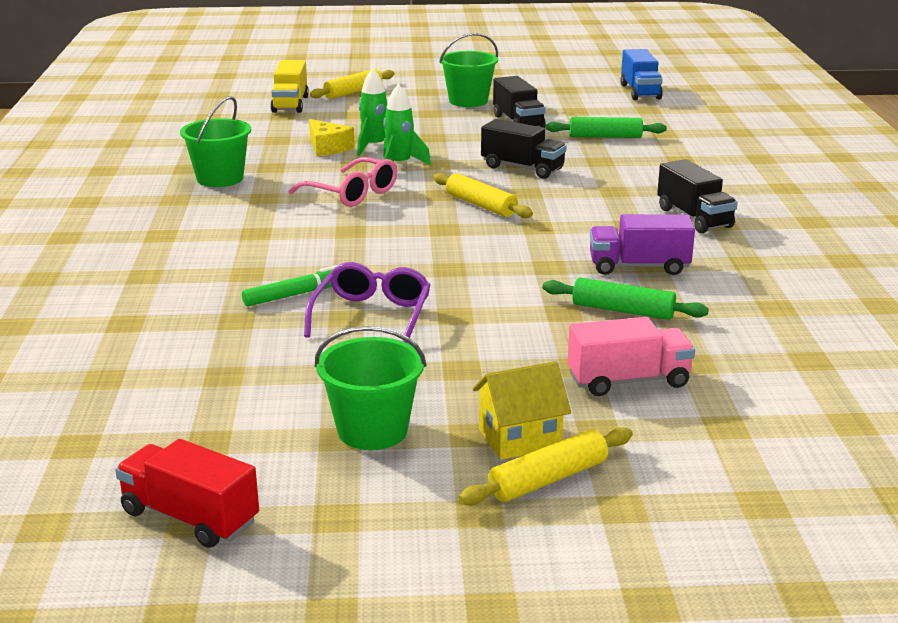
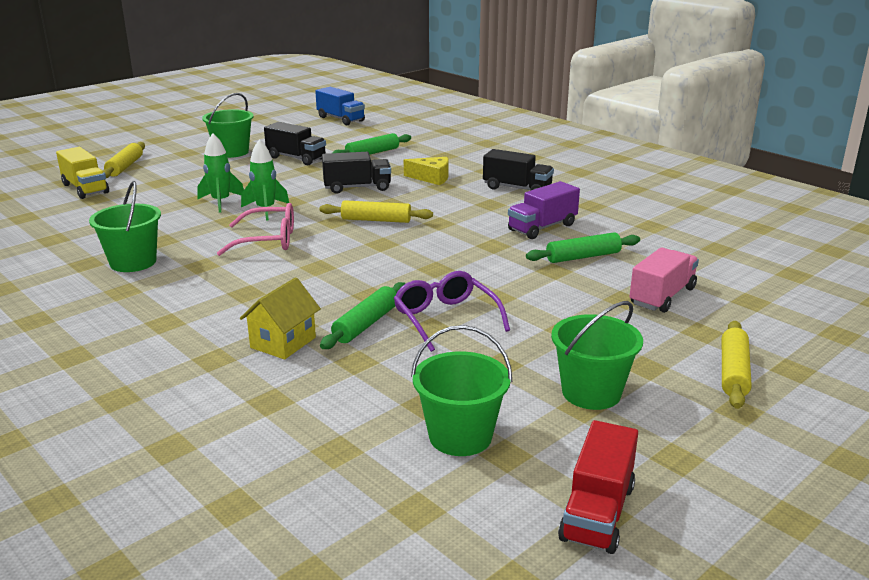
camera: 40 degrees left, 0 degrees up
red truck [115,439,259,548] -> red truck turned 60 degrees counterclockwise [558,420,638,554]
green marker [242,265,338,306] -> green rolling pin [320,282,405,349]
yellow cheese [309,119,355,156] -> yellow cheese moved to [404,157,449,185]
yellow house [473,361,571,460] -> yellow house moved to [240,277,321,359]
none -> green bucket [411,325,512,456]

